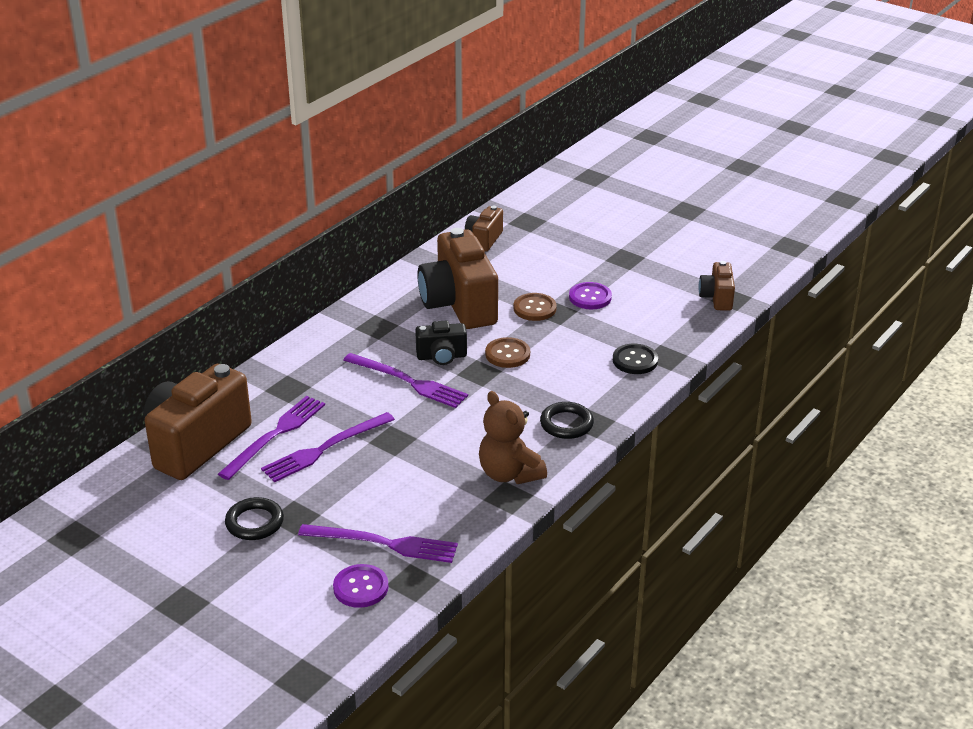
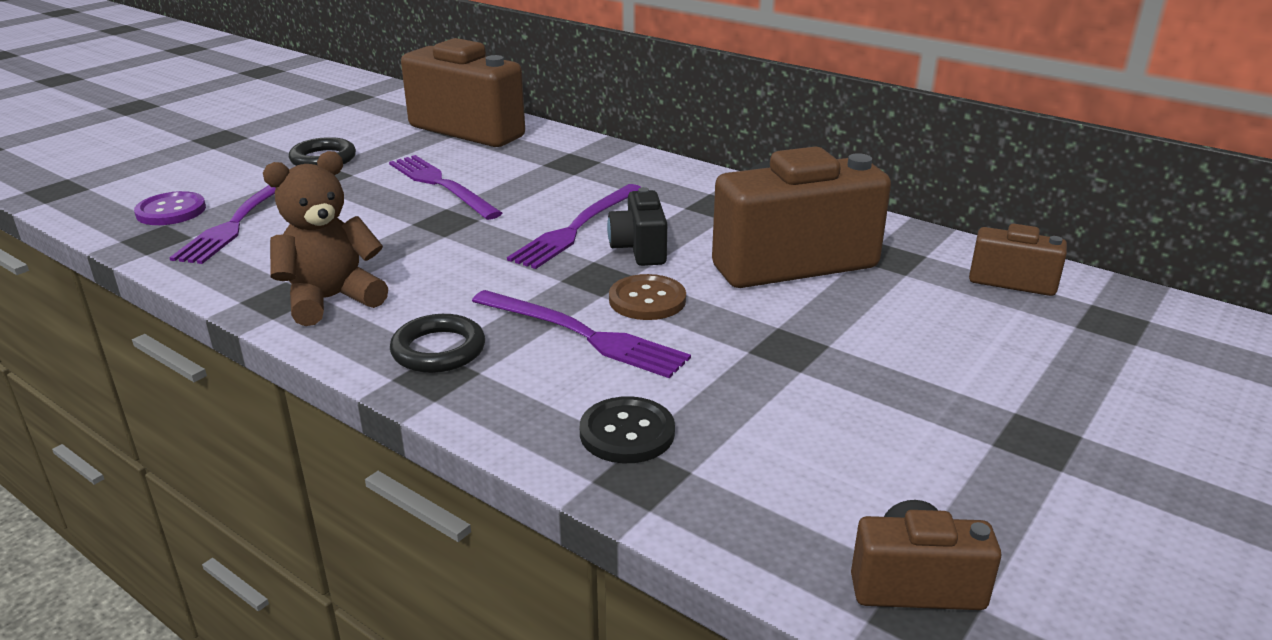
camera: 90 degrees right, 5 degrees down
purple fork [218,396,325,480] -> purple fork moved to [472,290,691,378]
brown button [513,293,557,321] -> none
purple button [569,282,612,309] -> none

